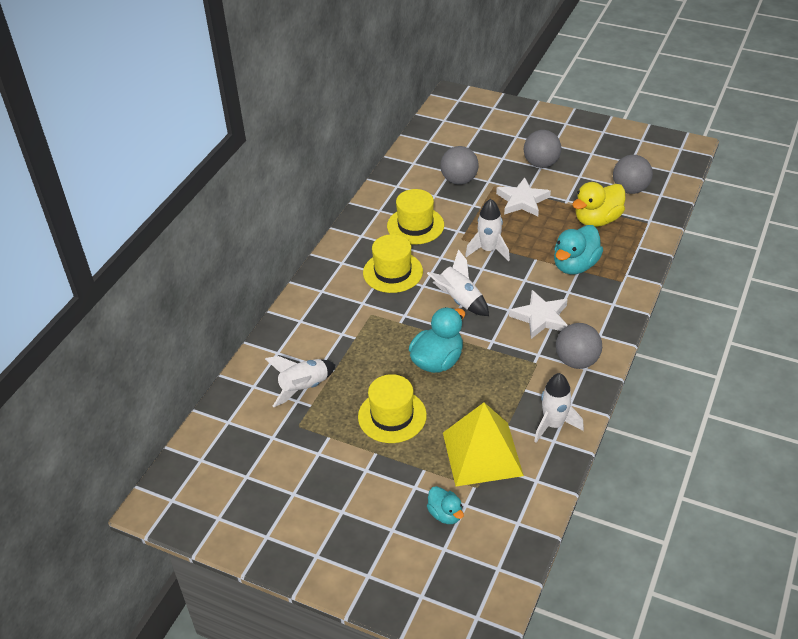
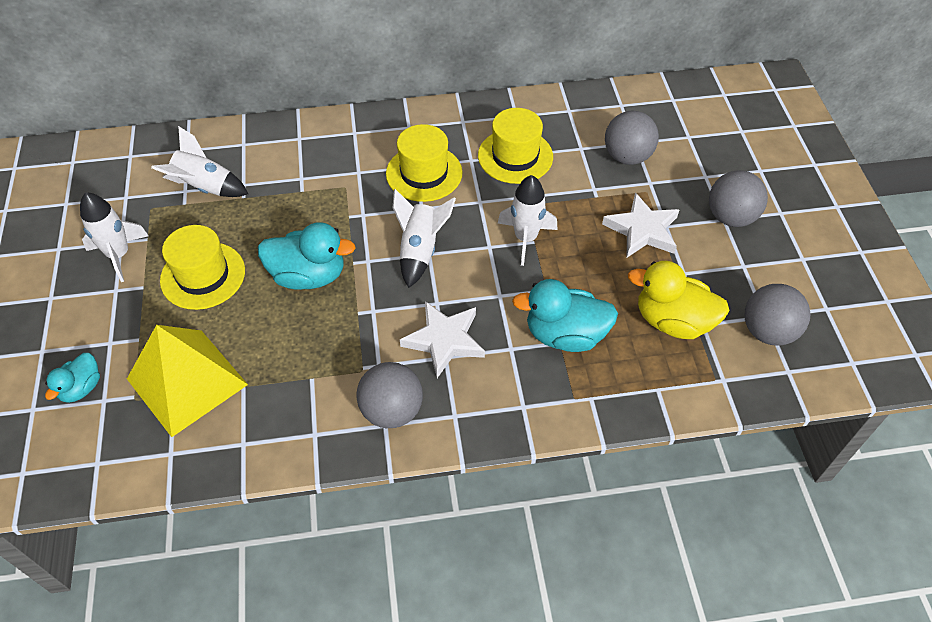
camera: 55 degrees right, 10 degrees up
white rocket [534,373,584,443] -> white rocket moved to [80,192,149,282]

